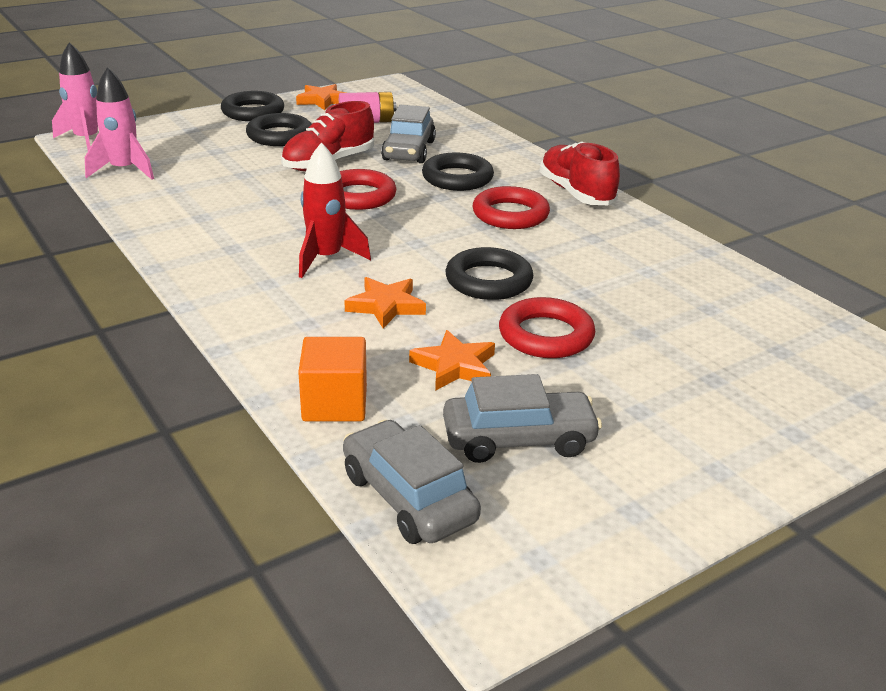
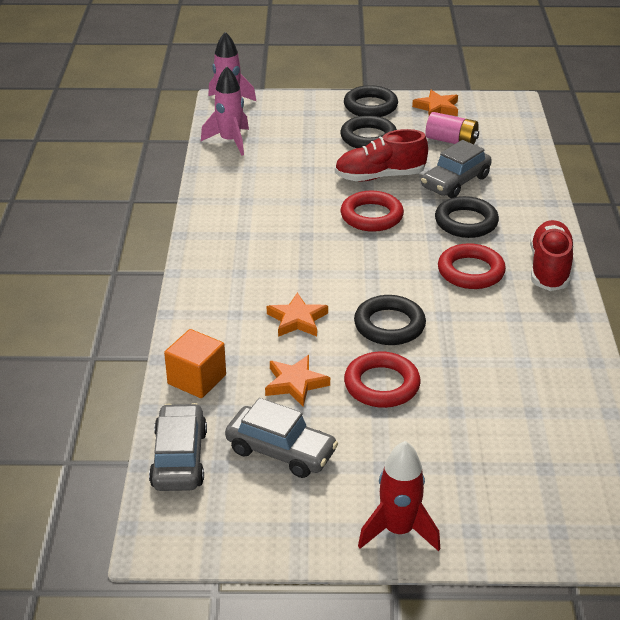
camera: 35 degrees right, 5 degrees up
red rocket [299,142,371,278] -> red rocket moved to [358,441,440,551]

